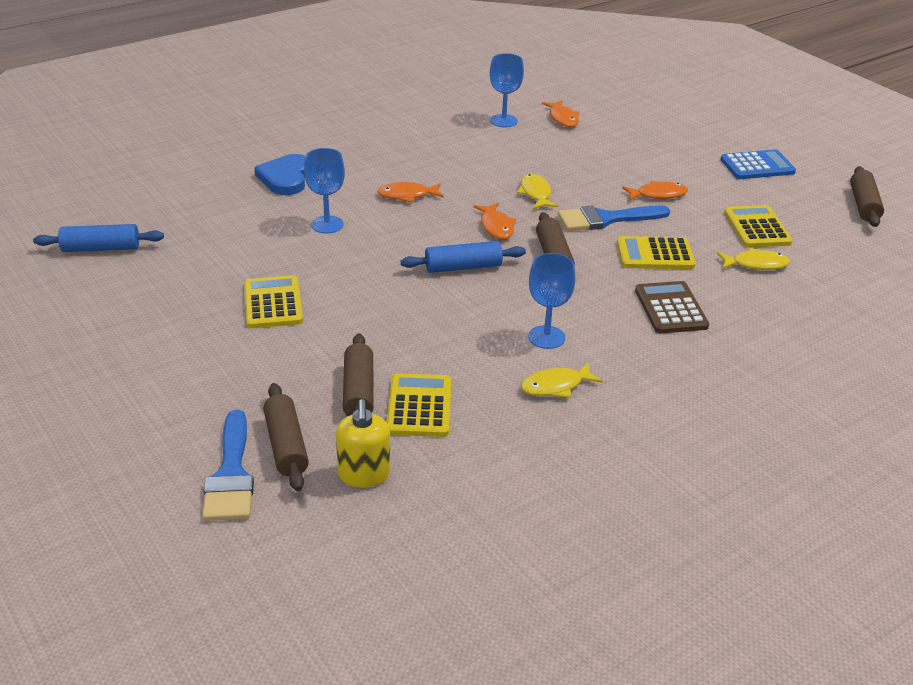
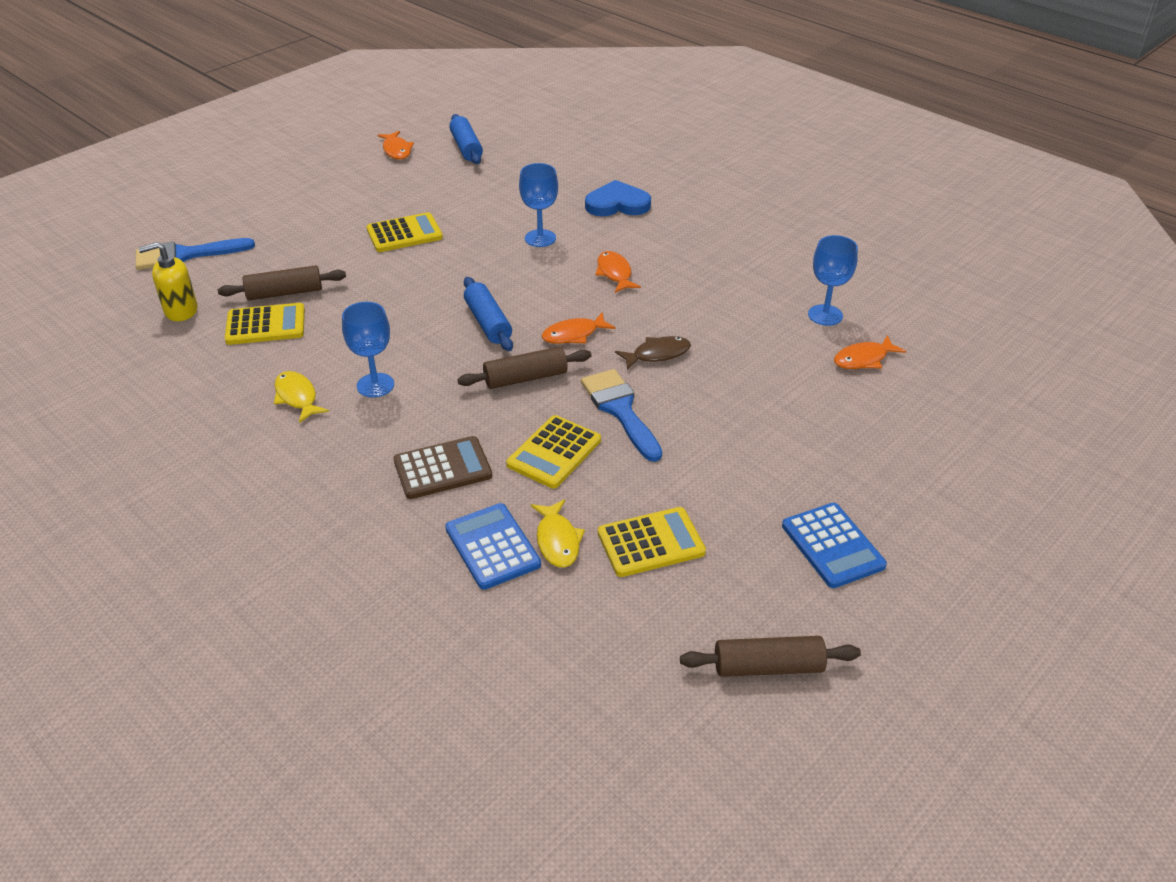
camera: 80 degrees right, 5 degrees up
brown rolling pin [263,383,309,491] -> none
yellow fish [517,174,558,209] -> brown fish [615,336,691,370]
yellow calculator [617,236,696,269] -> yellow calculator turned 135 degrees counterclockwise [506,415,601,489]
orange fish [622,181,688,200] -> orange fish moved to [378,131,414,160]
none -> blue calculator [445,503,541,590]

